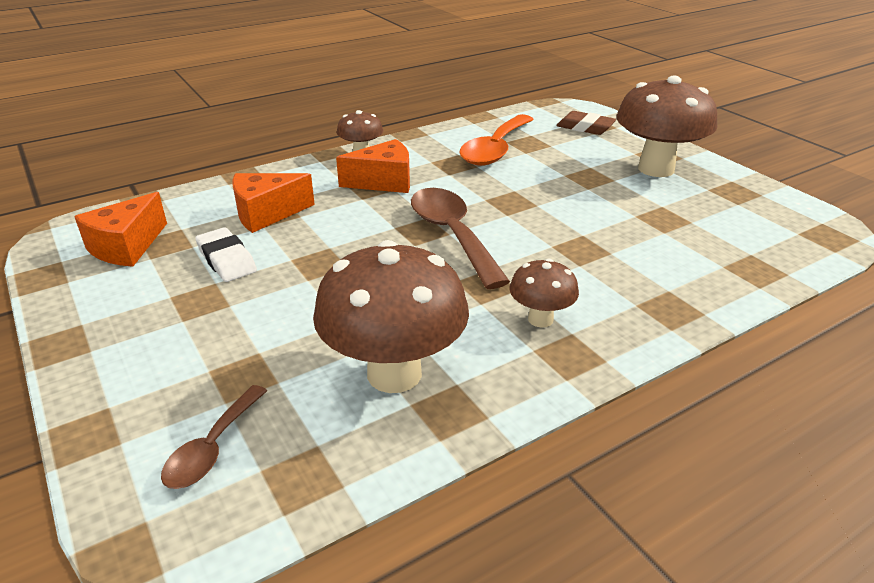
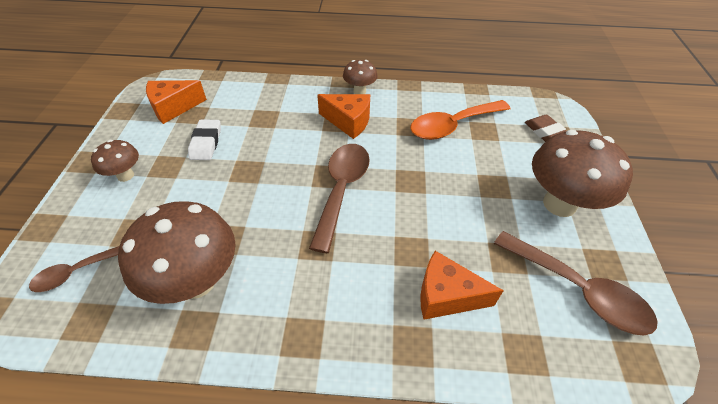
camera: 35 degrees right, 15 degrees up
orange cheese [233,173,315,233] -> orange cheese moved to [420,251,504,320]
brown mushroom [509,259,579,327] -> brown mushroom moved to [91,140,139,182]
none -> brown spoon [494,231,658,335]

